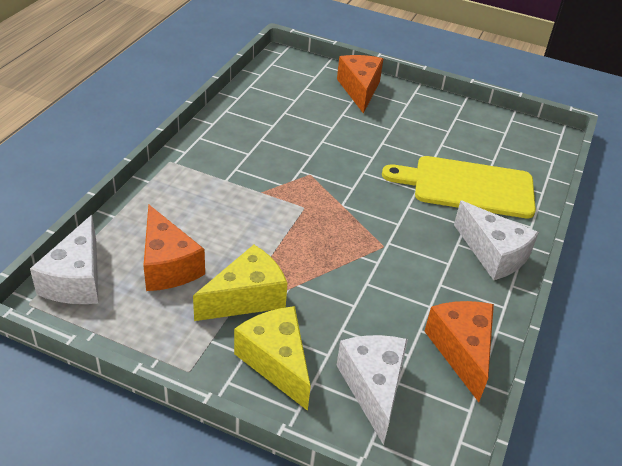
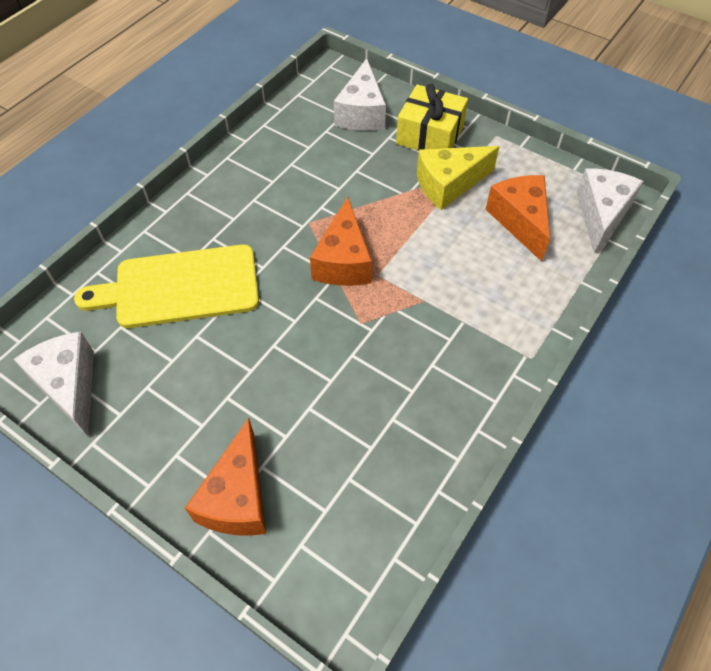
camera: 165 degrees left, 15 degrees up
yellow cheese [234,306,311,411] -> yellow gift [396,84,468,151]
yellow cutting board [382,156,536,218] -> yellow cutting board turned 150 degrees clockwise [74,244,259,328]
orange cheese [424,301,494,402] -> orange cheese moved to [310,197,372,286]
white cheese [454,201,539,280] -> white cheese moved to [14,331,94,436]

